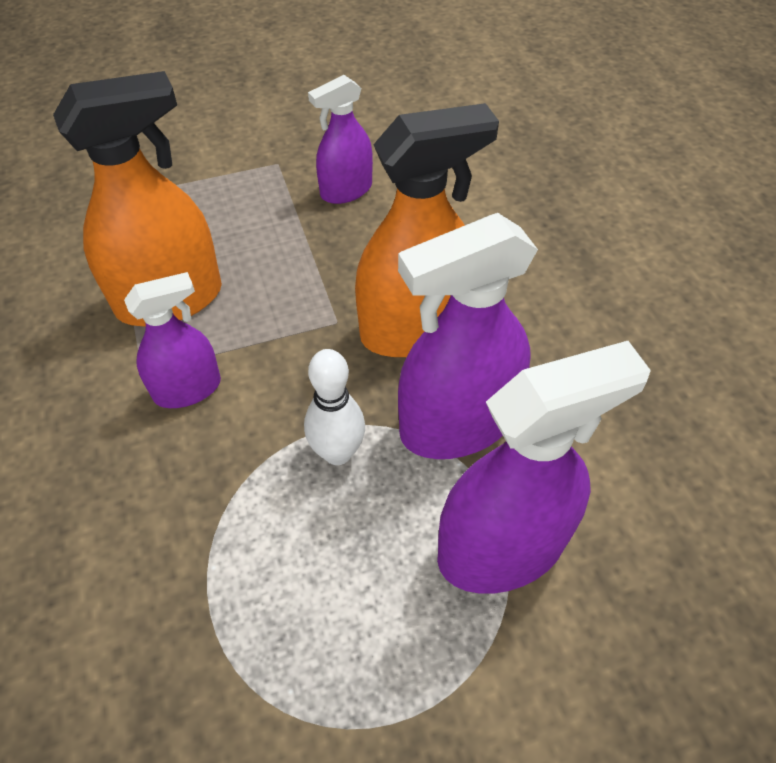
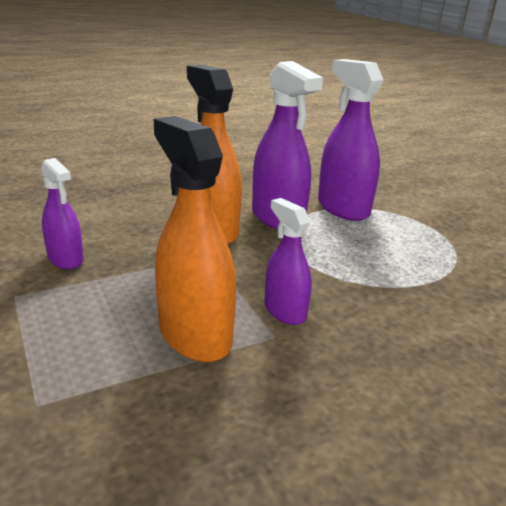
camera: 100 degrees left, 25 degrees down
white bowling pin [304,349,365,465] -> none

